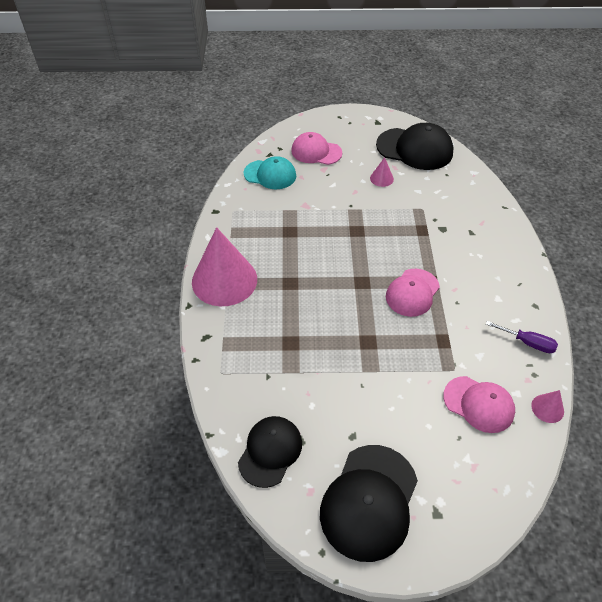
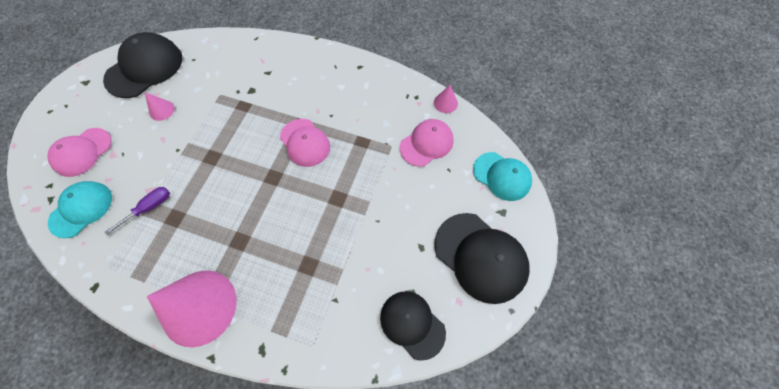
camera: 70 degrees left, 15 degrees up
purple screwdriver [486,321,558,353] -> purple screwdriver moved to [105,187,170,235]
none -> turquoise cap [473,152,532,201]

